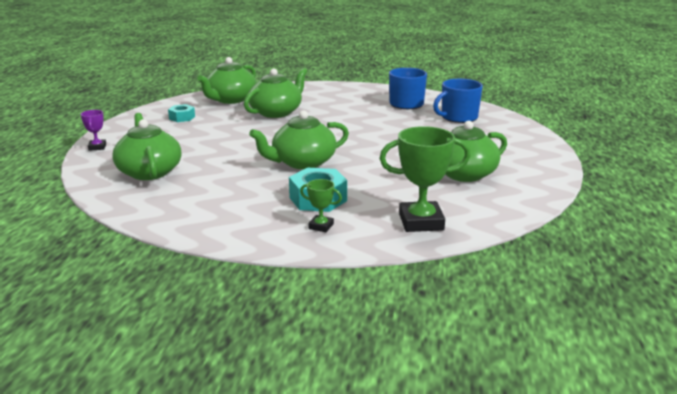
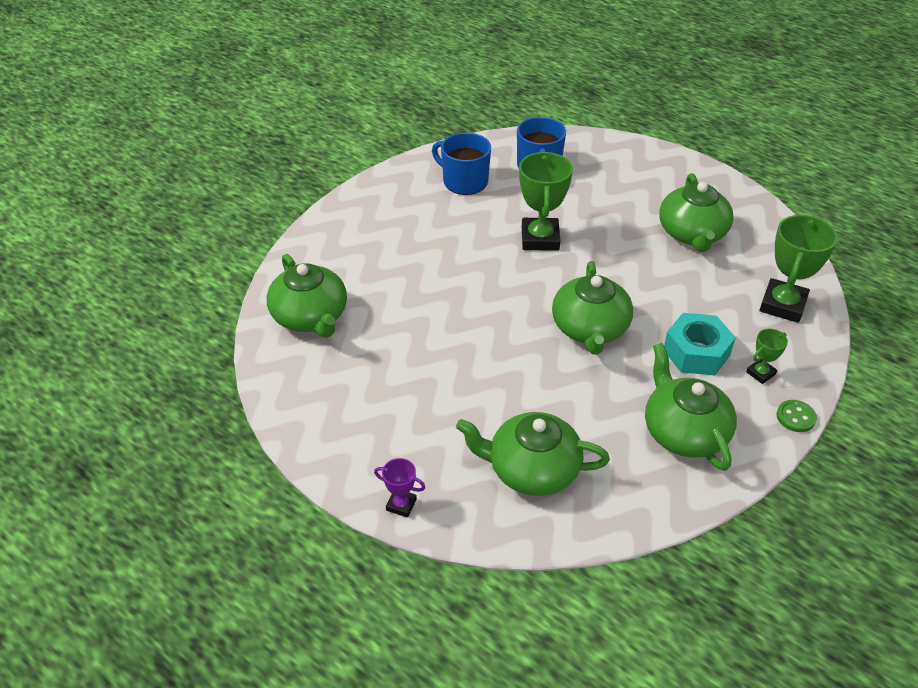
camera: 60 degrees left, 20 degrees up
turquoise nut [168,104,195,122] -> none
green teapot [244,68,307,118] -> green teapot moved to [645,343,737,471]
none -> green trophy [519,152,573,251]
none -> green button [777,400,817,432]

